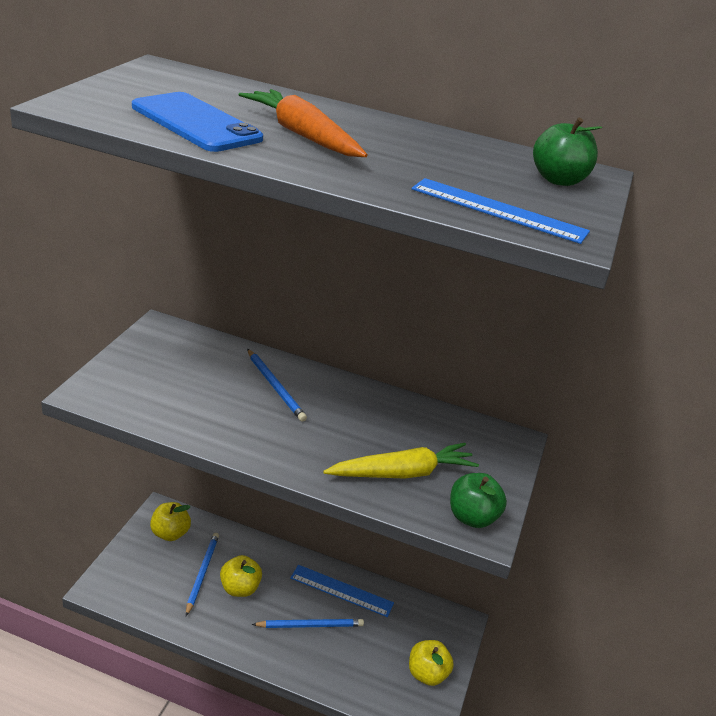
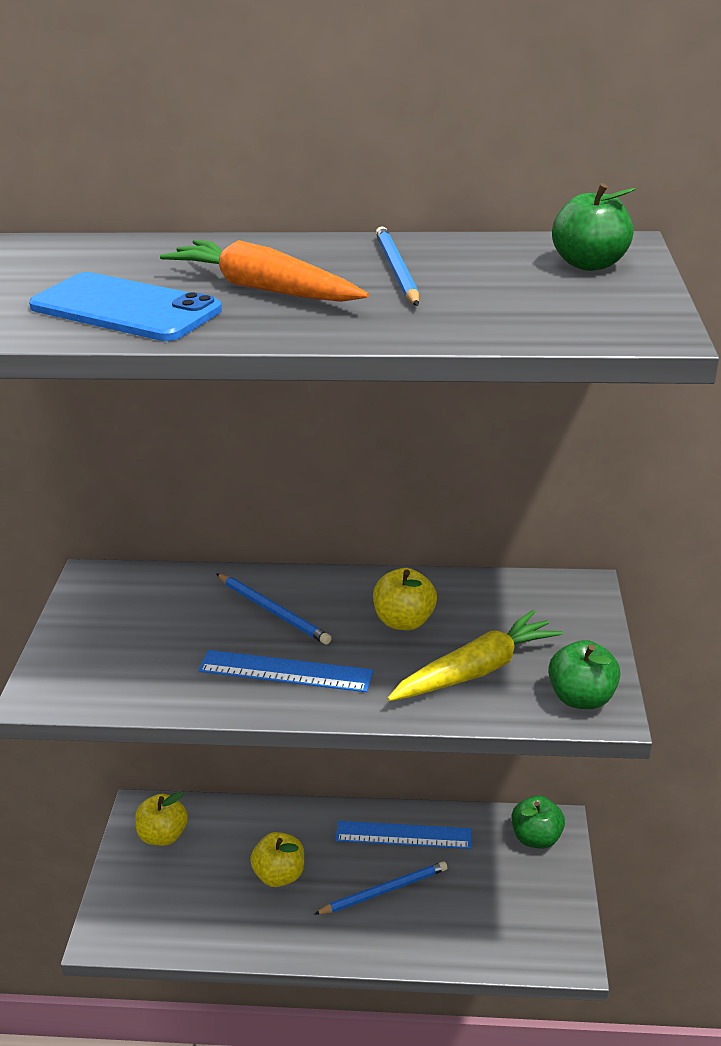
camera: 10 degrees left, 0 degrees up
blue pencil [186,533,219,616] -> blue pencil moved to [376,226,419,306]
yellow apple [409,640,454,686] -> yellow apple moved to [373,568,437,630]
blue ruler [412,178,590,244] -> blue ruler moved to [198,650,373,692]
none -> green apple [511,796,565,849]

